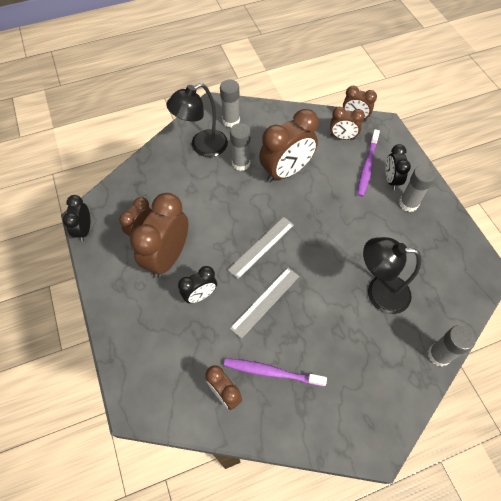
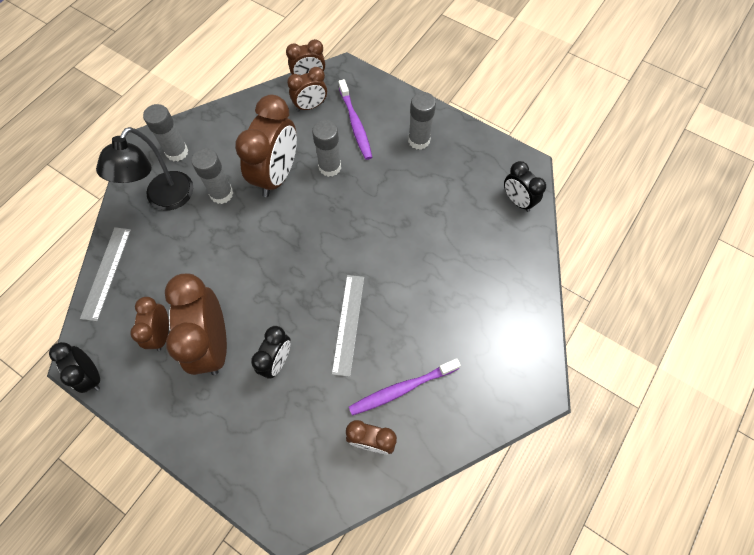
camera: 35 degrees left, 5 degrees up
grey ruler [228,217,294,279] -> grey ruler moved to [80,227,131,321]
black lamp [363,237,421,314] -> none
black clock [385,144,411,190] -> black clock moved to [504,161,546,212]
grey glue stick [428,325,476,366] -> grey glue stick moved to [312,120,341,177]

